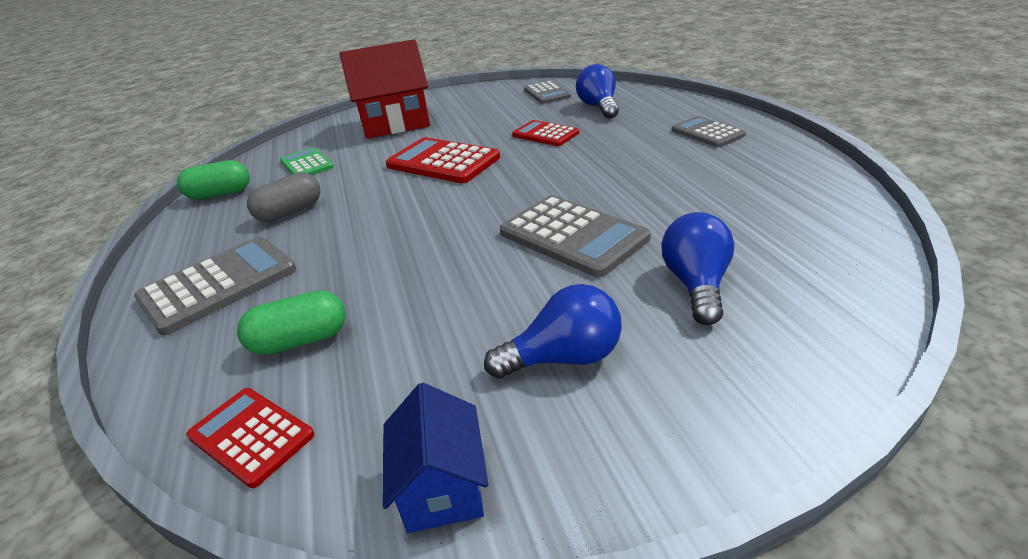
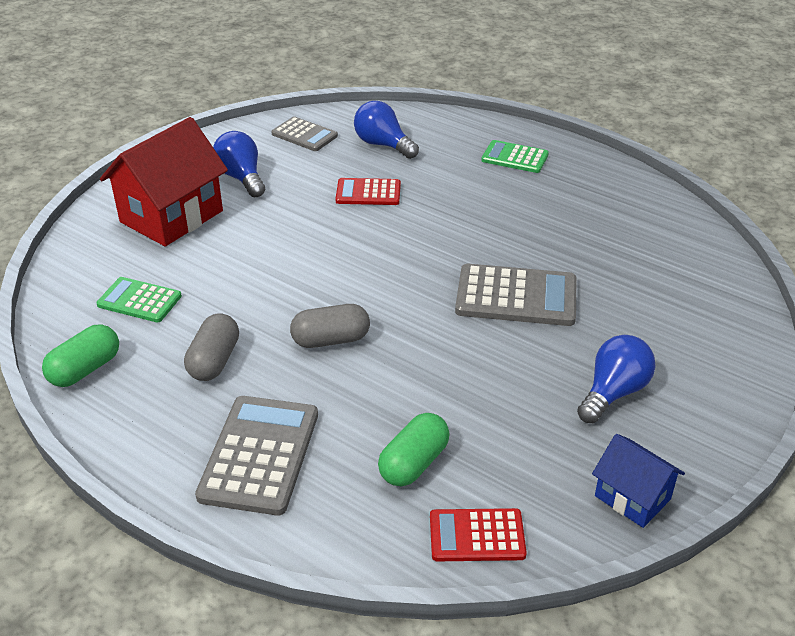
camera: 40 degrees left, 5 degrees up
red calculator [386,137,500,183] -> none
blue light bulb [661,212,734,325] -> blue light bulb moved to [213,131,265,197]
grey calculator [672,116,746,147] -> green calculator [481,140,549,173]
none -> grey capsule [290,304,370,348]

